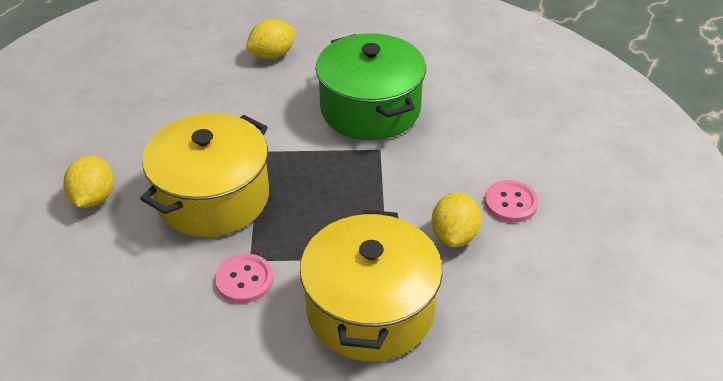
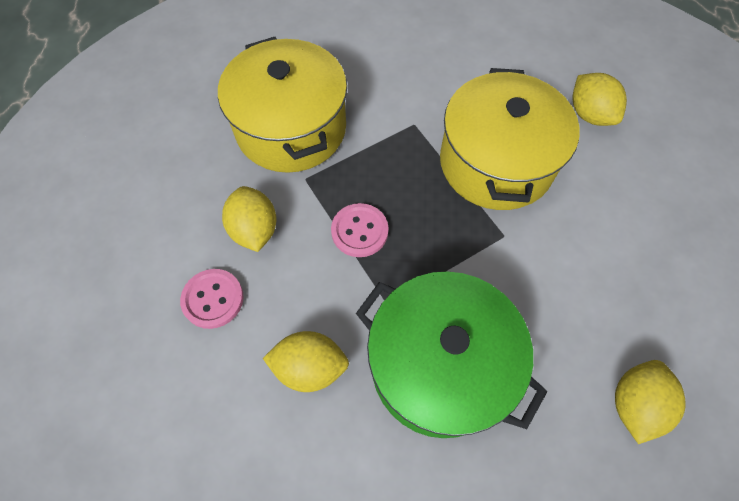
camera: 150 degrees right, 20 degrees up
pink button [215,254,274,303] -> pink button moved to [331,203,389,257]
none -> yellow lemon [263,331,349,392]

